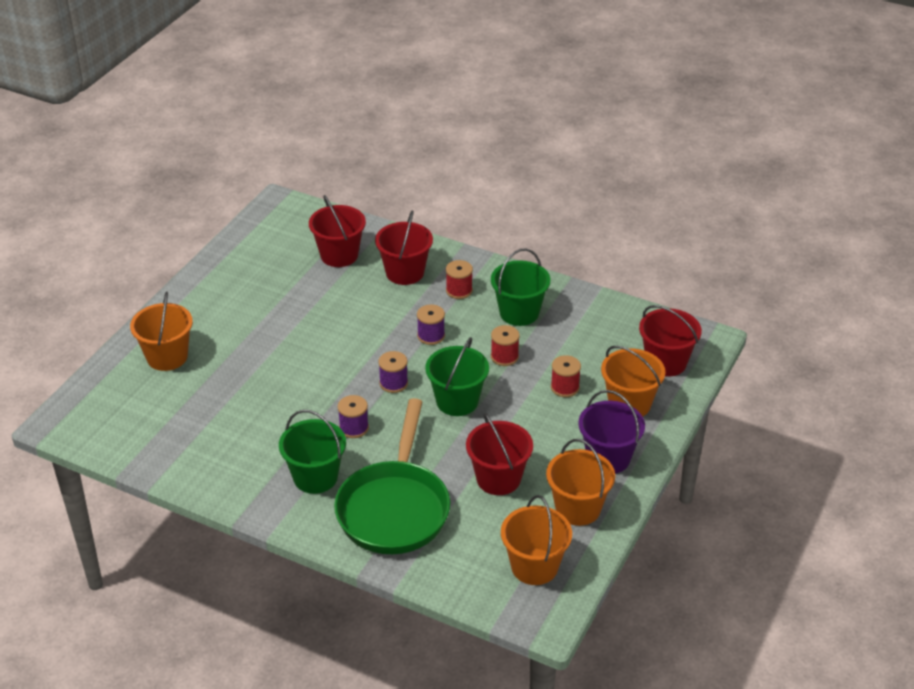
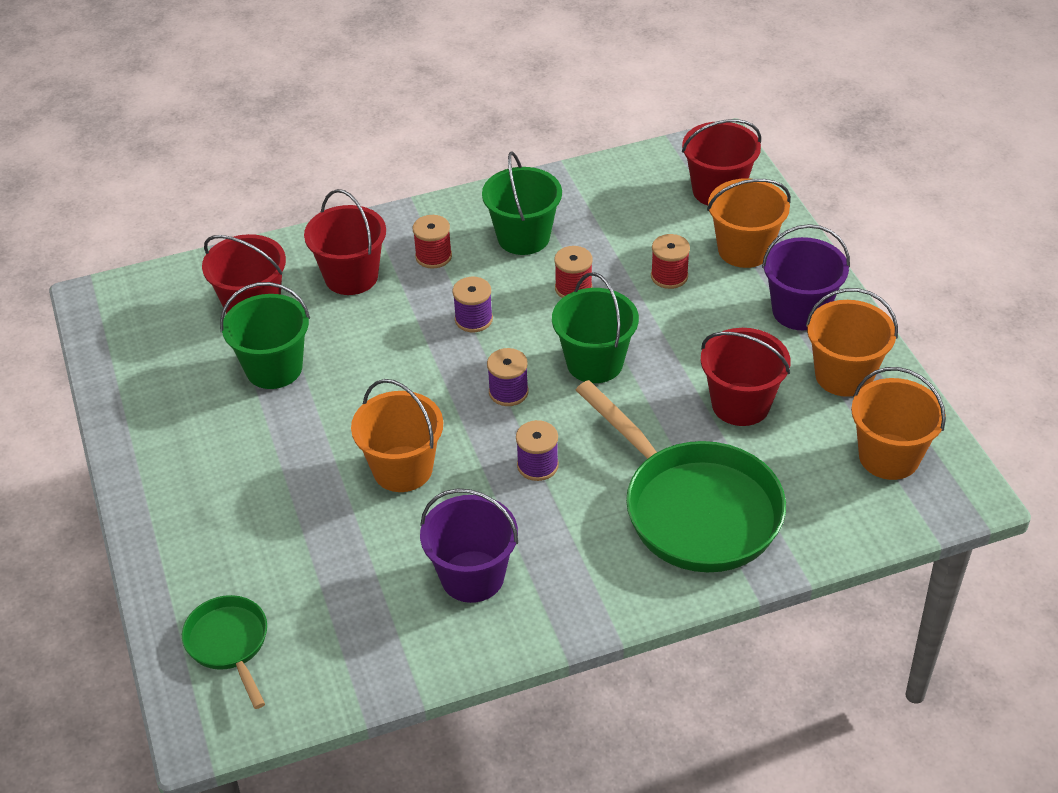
camera: 45 degrees left, 5 degrees up
orange bucket [130,292,193,371] -> orange bucket moved to [351,379,443,492]
green bucket [279,410,346,494] -> green bucket moved to [220,282,310,389]
none -> green pan [182,595,267,709]
none -> purple bucket [420,489,518,603]

